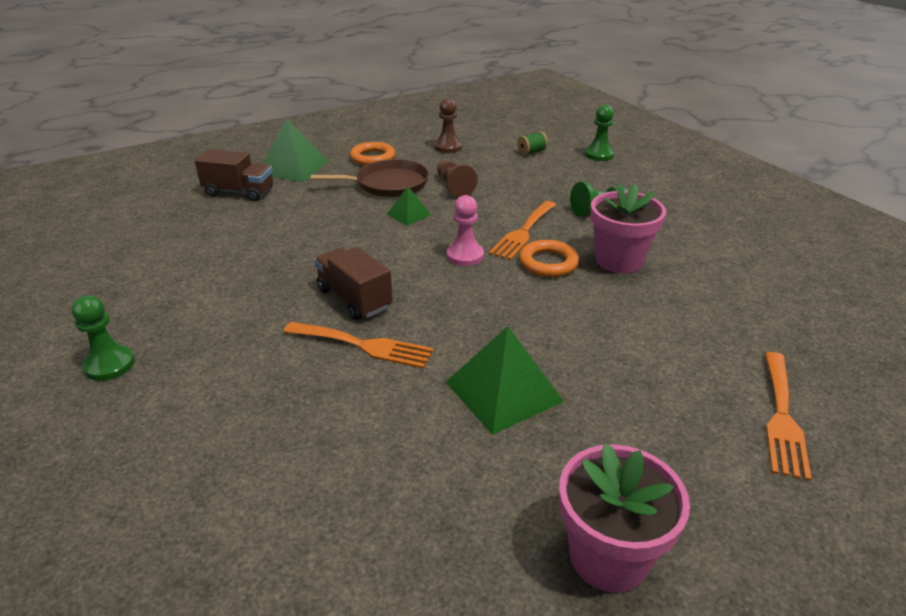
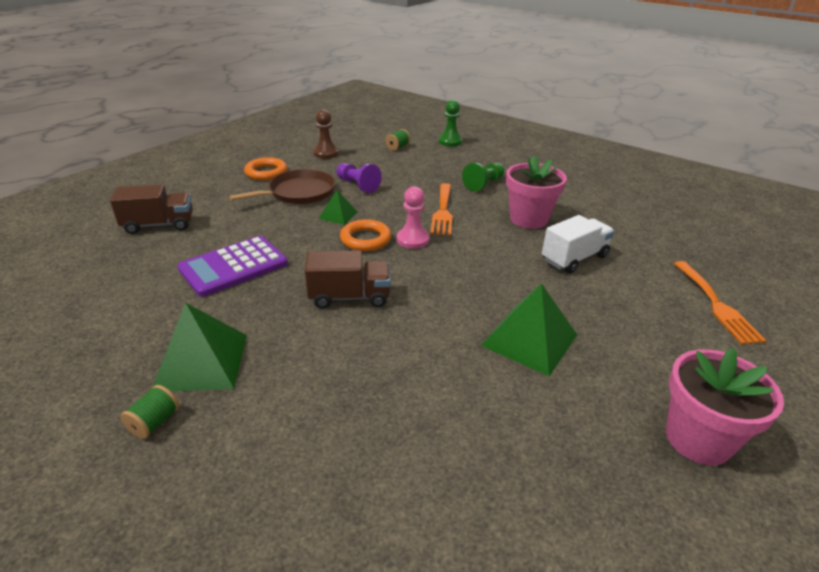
camera: 25 degrees left, 0 degrees up
green pawn [72,295,135,381] -> green spool [120,385,179,439]
green pyramid [263,119,329,182] -> green pyramid moved to [153,303,247,391]
orange fork [283,322,434,369] -> none
brown truck [314,247,393,320] -> brown truck turned 150 degrees clockwise [305,251,390,309]
brown pawn [437,160,478,197] -> purple pawn [336,163,382,193]
orange ring [519,240,579,277] -> orange ring moved to [340,219,391,251]
none -> purple calculator [177,236,288,297]
none -> white truck [542,215,615,274]

